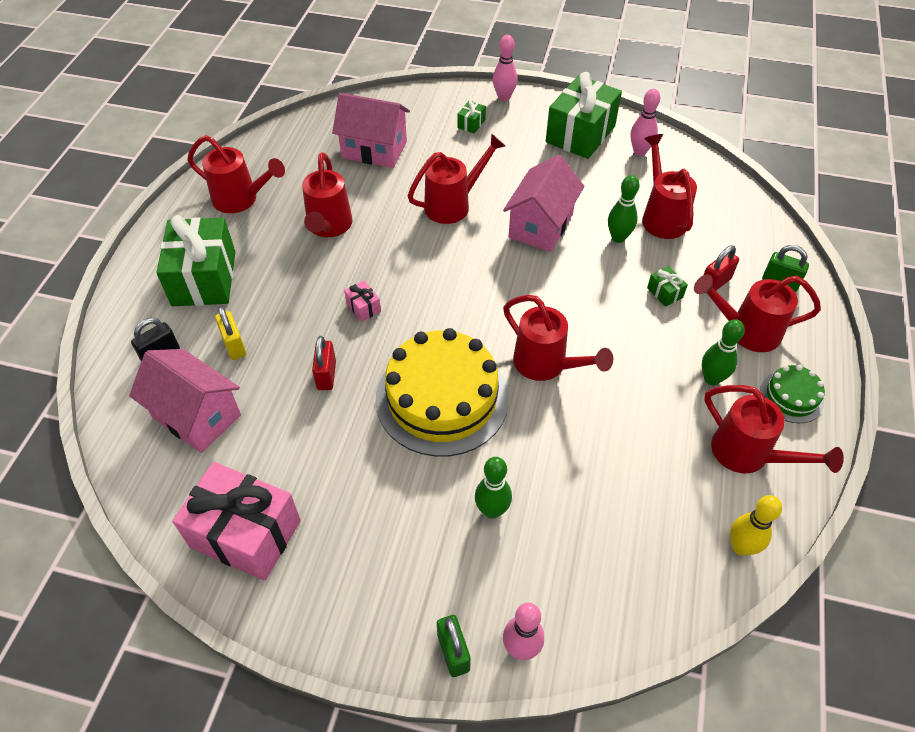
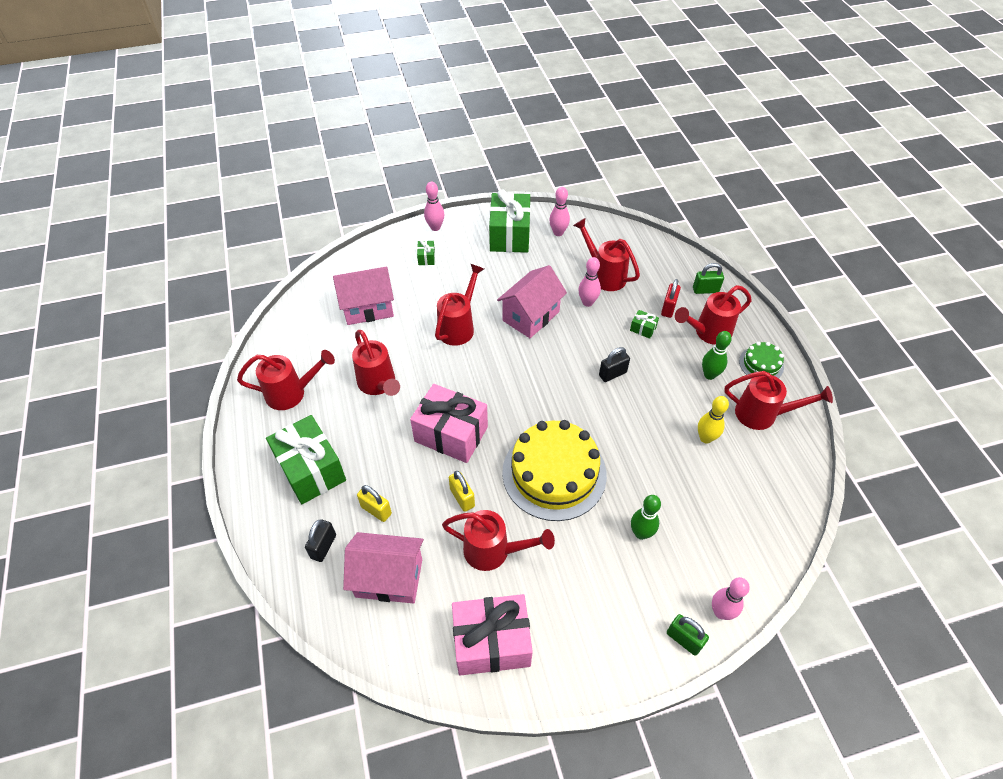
camera: 30 degrees left, 0 degrees up
red padlock [312,336,336,390] -> yellow padlock [449,471,475,512]
pink gift [344,281,381,322] -> pink gift [410,384,488,463], size x2.46
pink house [503,155,584,252] -> pink house turned 45 degrees clockwise [497,265,567,338]
red watering can [503,295,613,381] -> red watering can moved to [442,510,555,571]
green bowling pin [608,175,640,243] -> pink bowling pin [578,257,601,307]
yellow bowling pin [730,495,782,556] -> yellow bowling pin moved to [698,396,729,444]
none -> black padlock [599,347,630,382]

